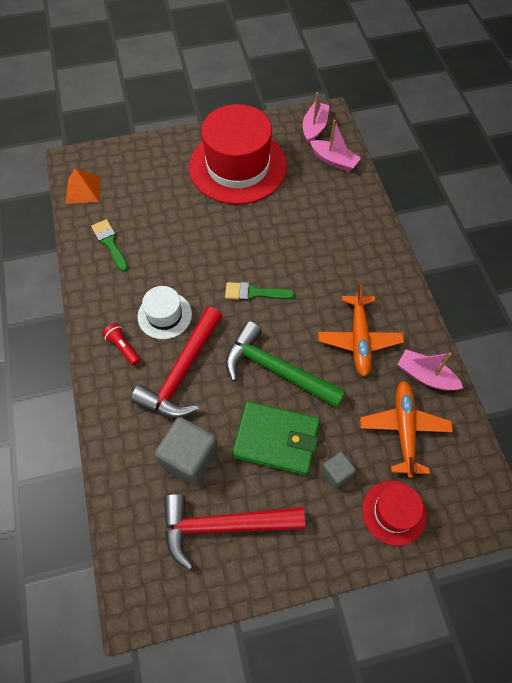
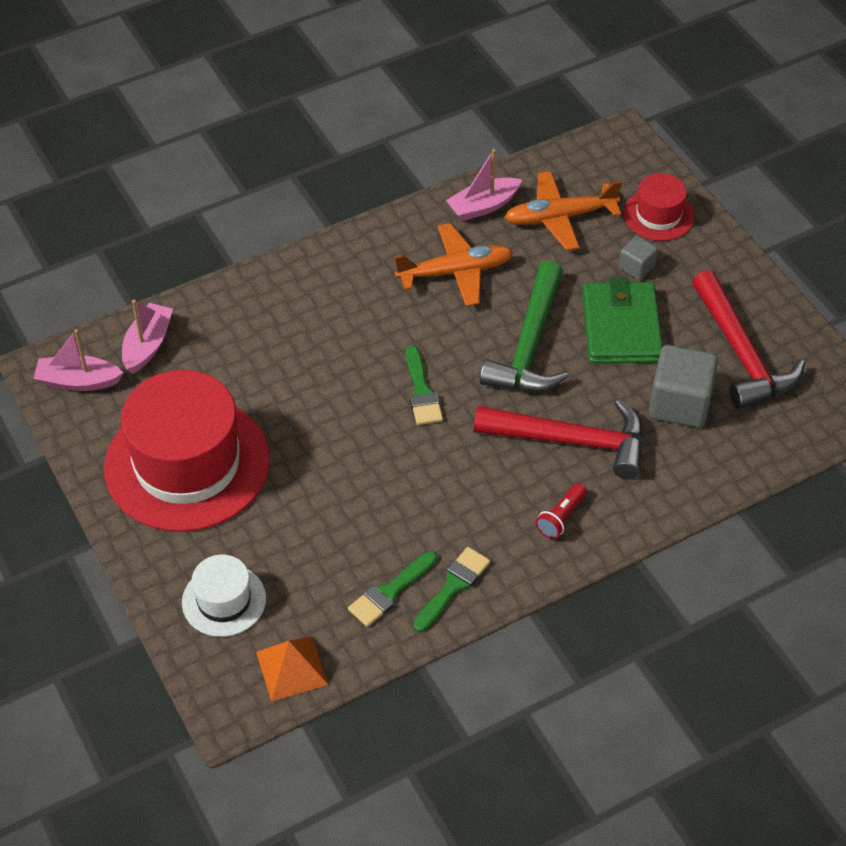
camera: 105 degrees left, 10 degrees down
white hat [137,286,192,339] -> white hat moved to [182,555,266,637]
pink boat [398,349,463,391] -> pink boat turned 45 degrees clockwise [446,149,522,221]
none -> green brush [413,547,490,632]

